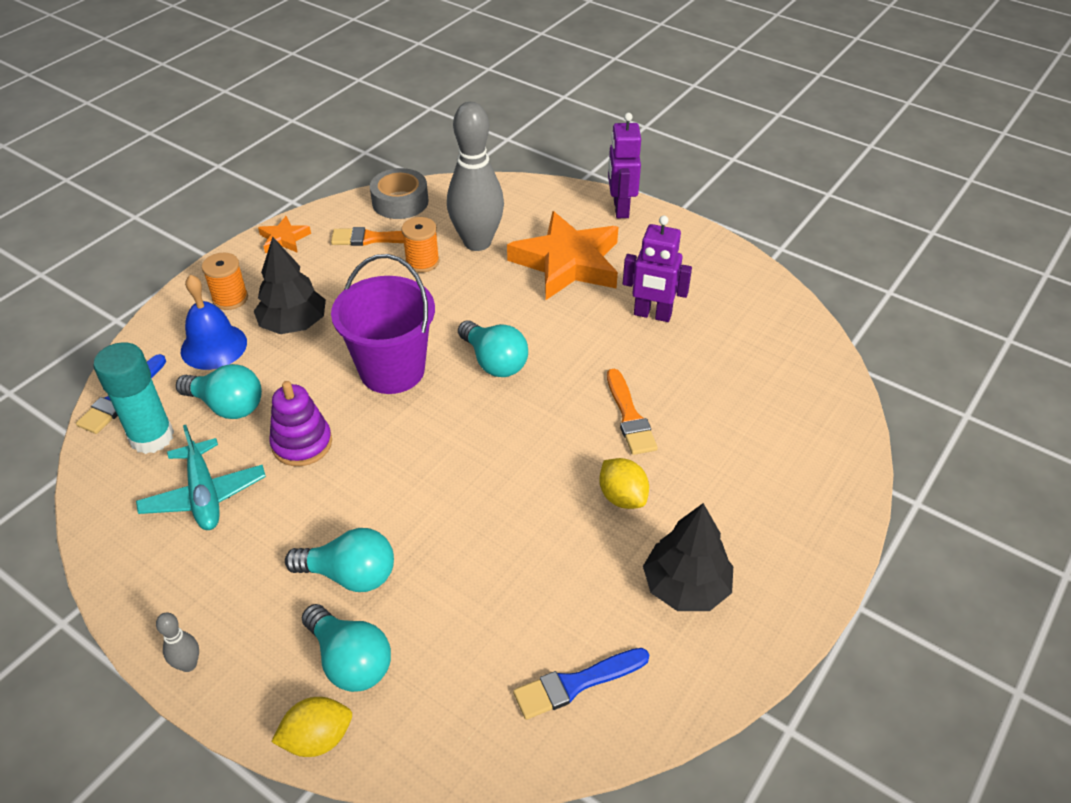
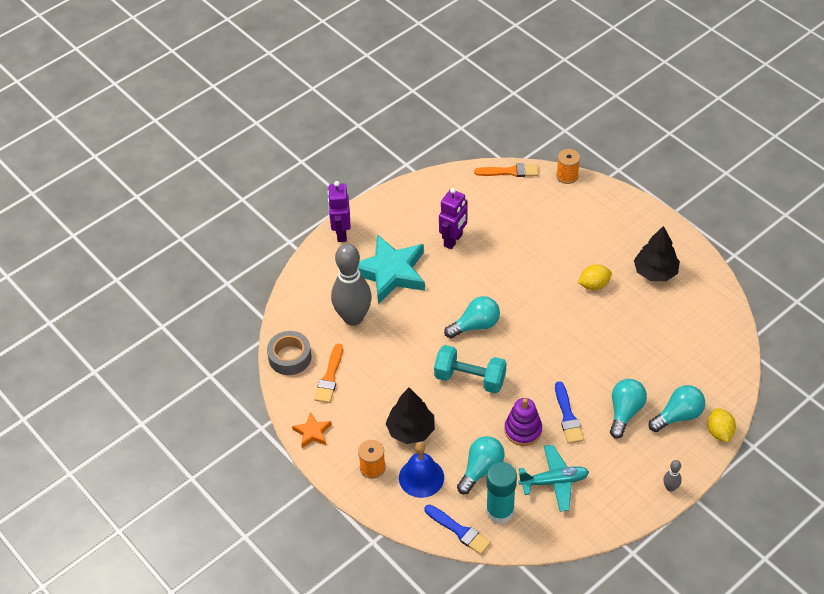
camera: 75 degrees left, 5 degrees up
purple bucket [331,254,435,394] -> turquoise dumbbell [434,345,506,394]
orange spool [401,217,439,272] -> orange spool moved to [556,149,580,184]
orange star [507,211,618,300] -> turquoise star [358,234,425,304]
blue brush [513,648,649,720] -> blue brush moved to [555,381,584,444]
orange brush [607,369,658,455] -> orange brush moved to [474,163,538,177]
purple robot [608,113,641,218] -> purple robot turned 75 degrees clockwise [328,181,351,242]

